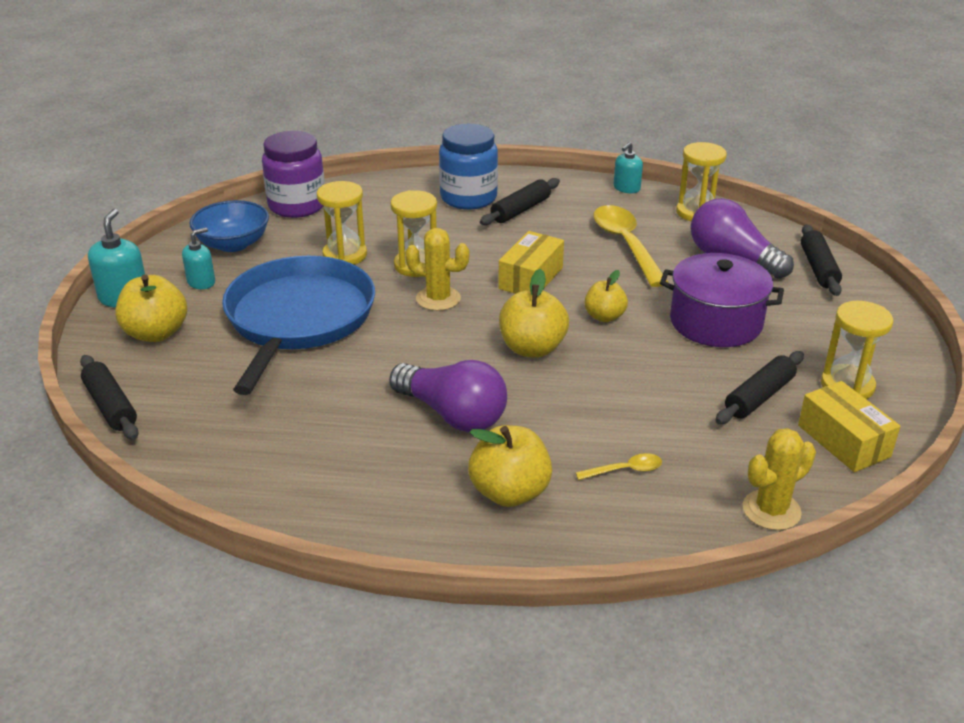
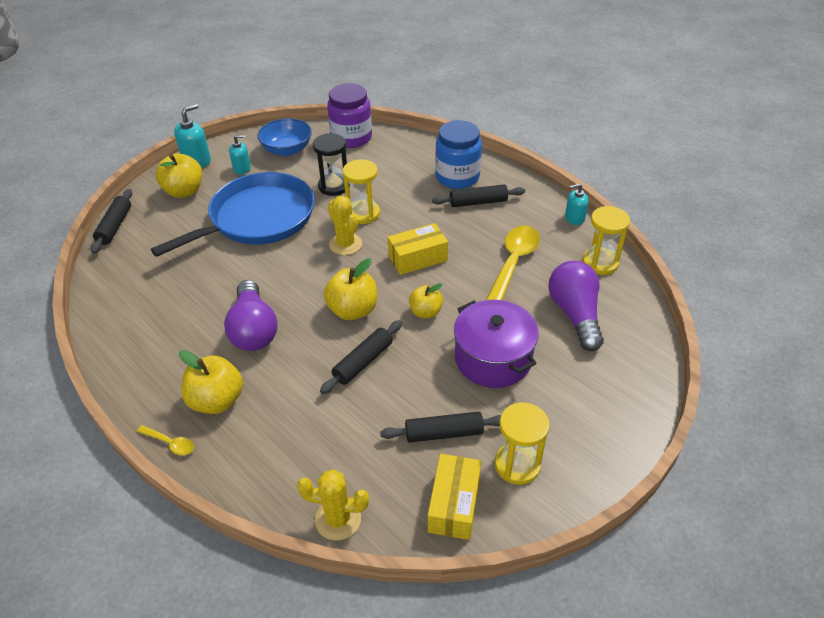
camera: 40 degrees right, 10 degrees up
yellow hourglass [317,181,367,265] -> black hourglass [313,133,350,196]
yellow spoon [575,453,662,480] -> yellow spoon moved to [137,425,194,455]
black rolling pin [801,225,842,296] -> black rolling pin moved to [320,320,402,394]

